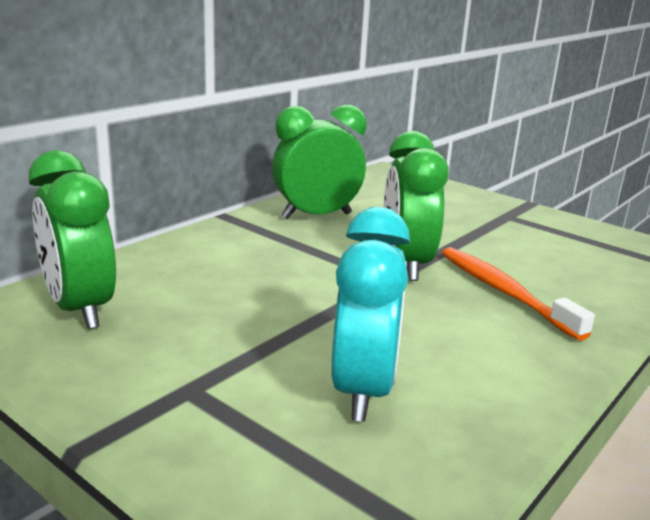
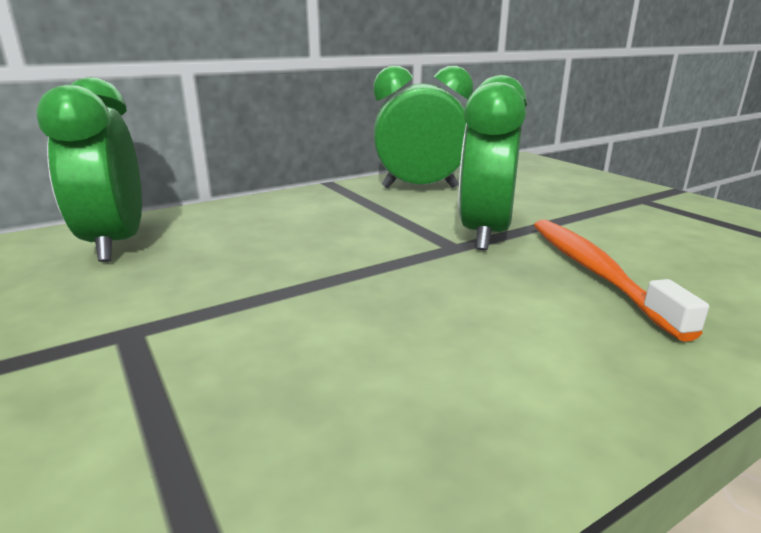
camera: 20 degrees right, 0 degrees up
turquoise clock [331,207,410,422] -> none

